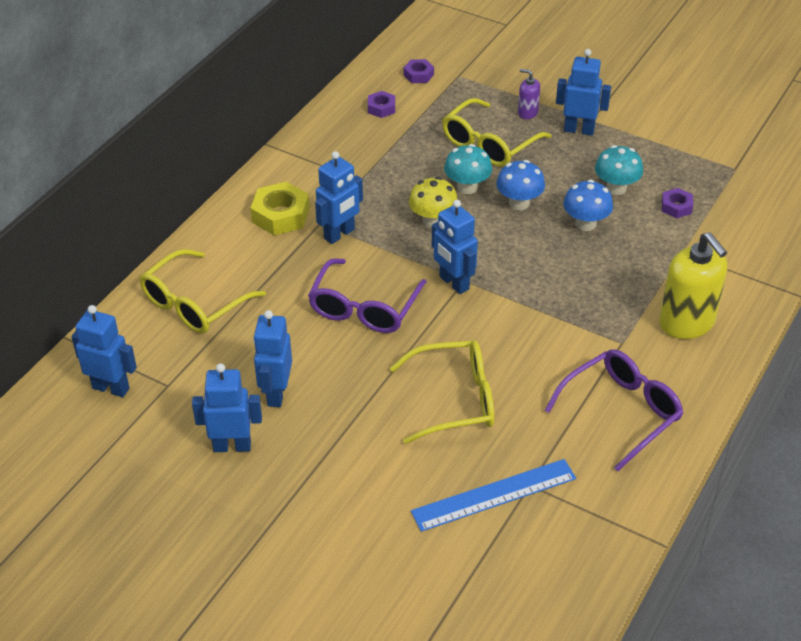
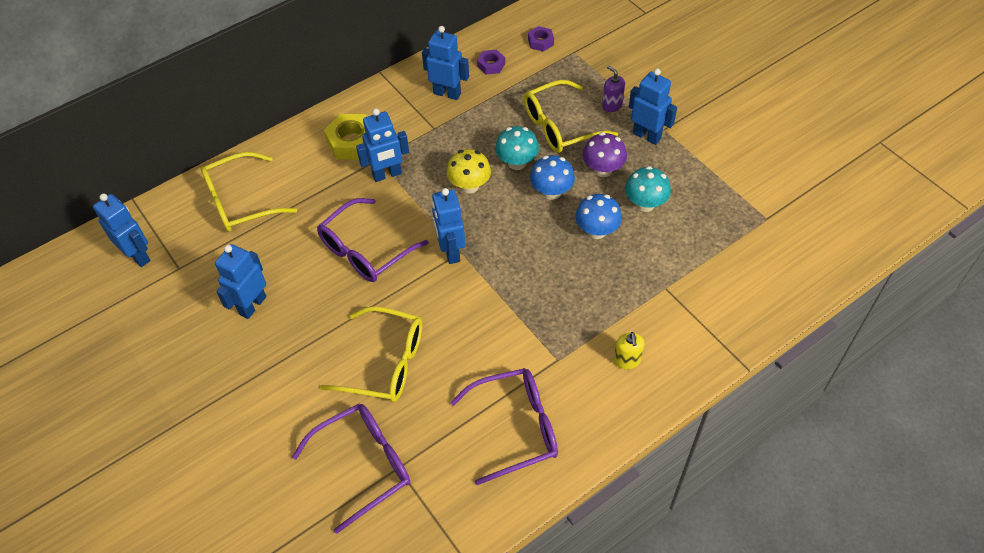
camera: 25 degrees right, 10 degrees up
blue robot [192,363,262,452] -> blue robot moved to [422,26,469,100]
blue ruler [411,459,576,532] -> purple glasses [292,404,410,533]
yellow soap dispenser [659,232,727,339] -> yellow soap dispenser [614,332,644,369], size x0.48
purple nut [662,188,693,218] -> none
none -> purple mushroom [583,132,627,177]

